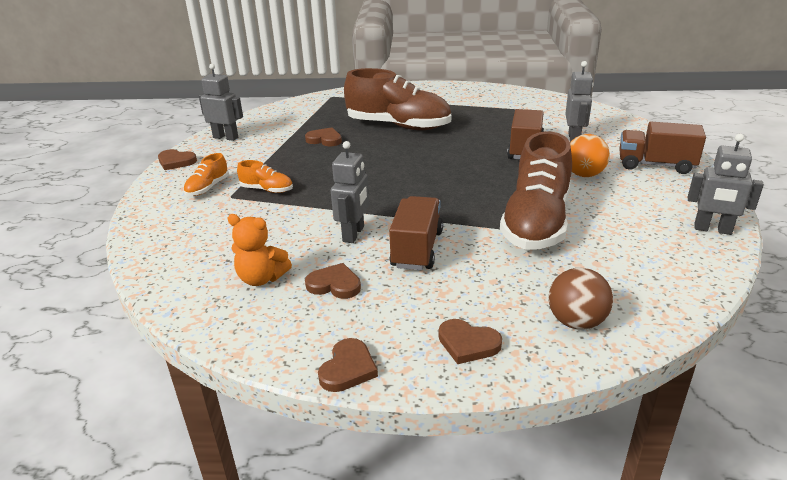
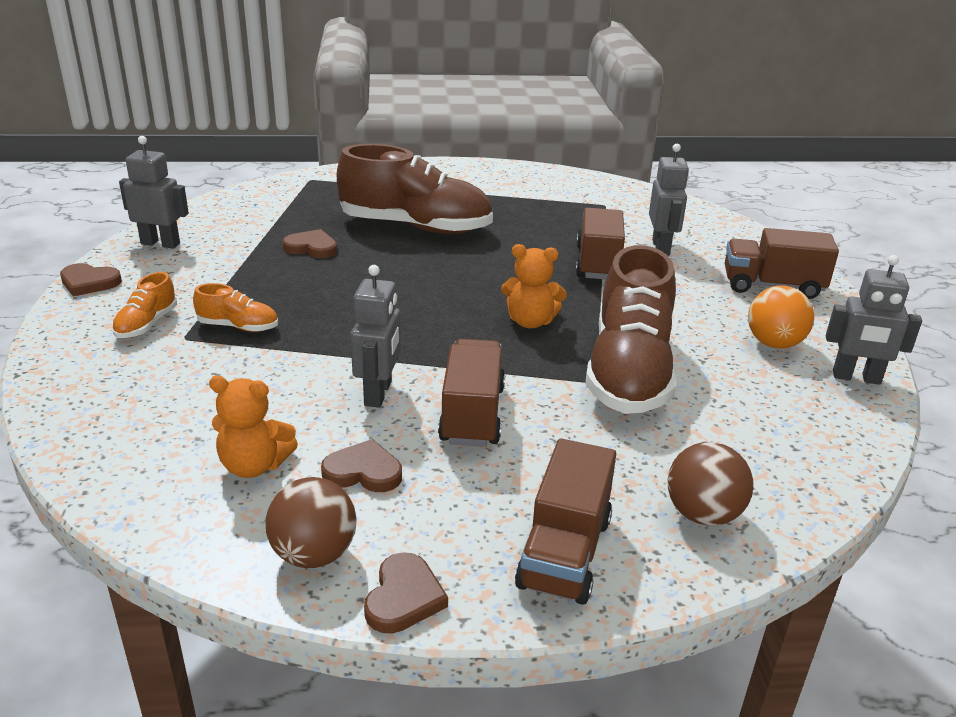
camera: 10 degrees left, 0 degrees up
brown heart [439,319,502,364] -> brown truck [515,439,616,605]
orange ball [570,134,610,177] -> orange ball moved to [748,286,814,349]
none -> brown ball [265,477,357,568]
none -> orange teddy bear [501,244,567,328]

